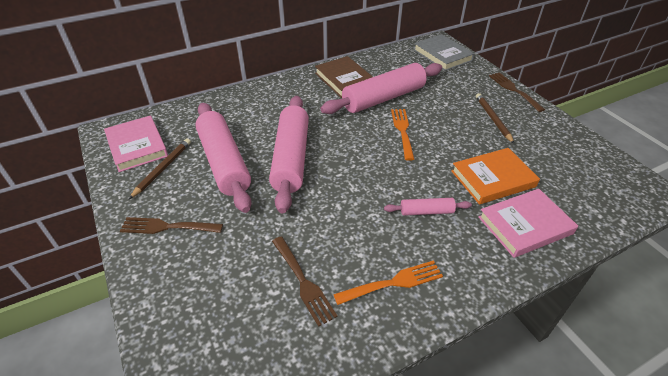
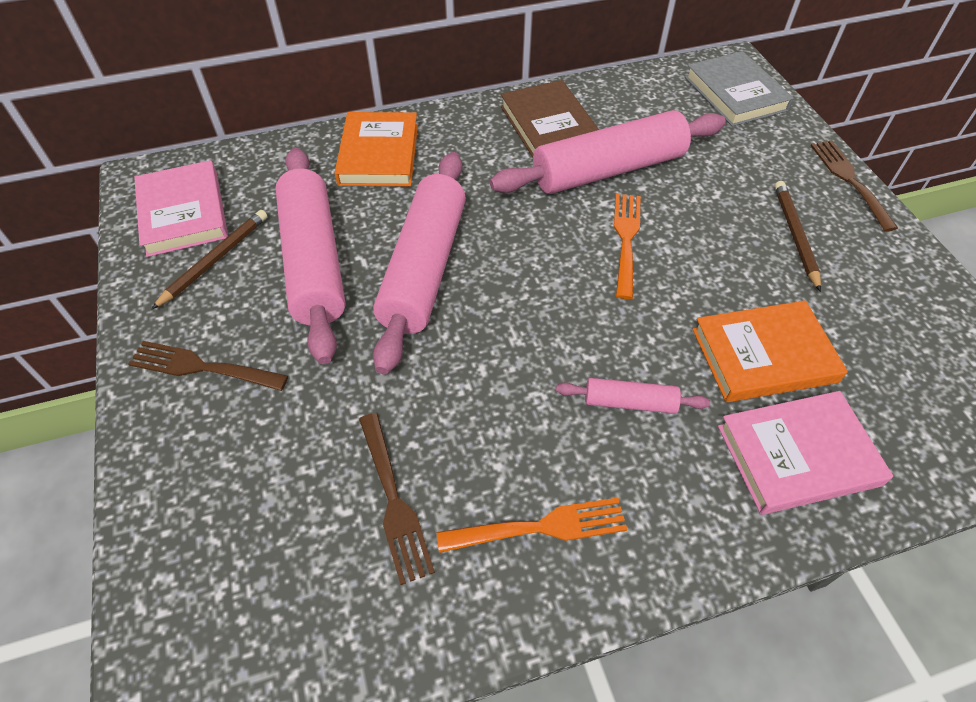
camera: 10 degrees right, 10 degrees up
none -> orange book [335,112,418,186]

